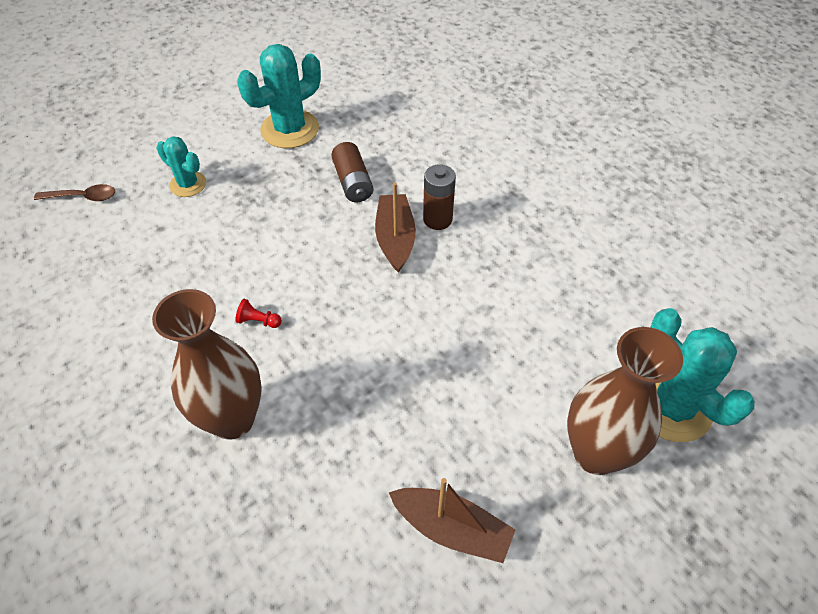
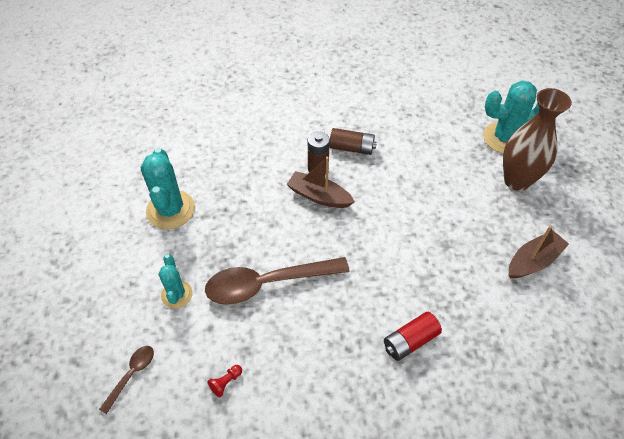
camera: 60 degrees left, 0 degrees up
brown vase [152,289,262,440] -> red battery [384,312,442,361]
turquoise cactus [156,136,206,197] -> turquoise cactus turned 75 degrees counterclockwise [159,254,193,309]
red pawn [235,299,282,328] -> red pawn moved to [207,365,242,398]
brown battery [331,142,373,202] -> brown battery moved to [329,128,377,155]
none -> brown spoon [205,257,350,305]

